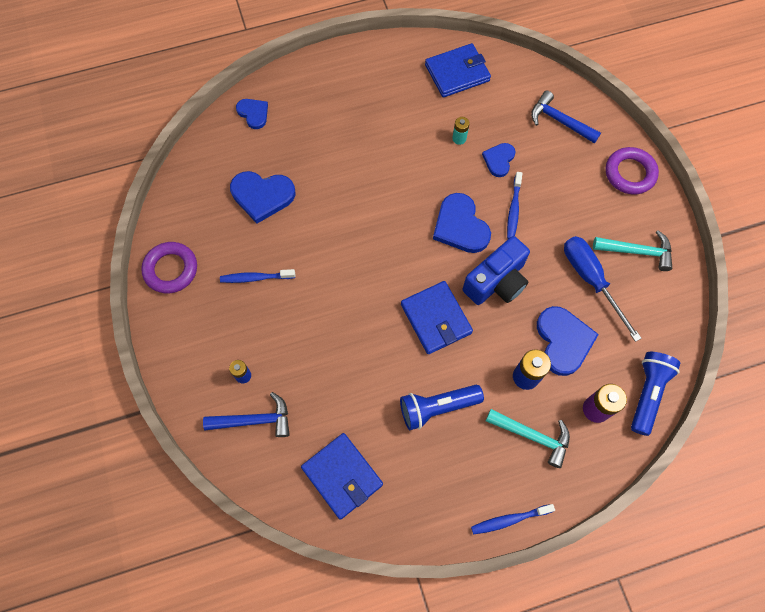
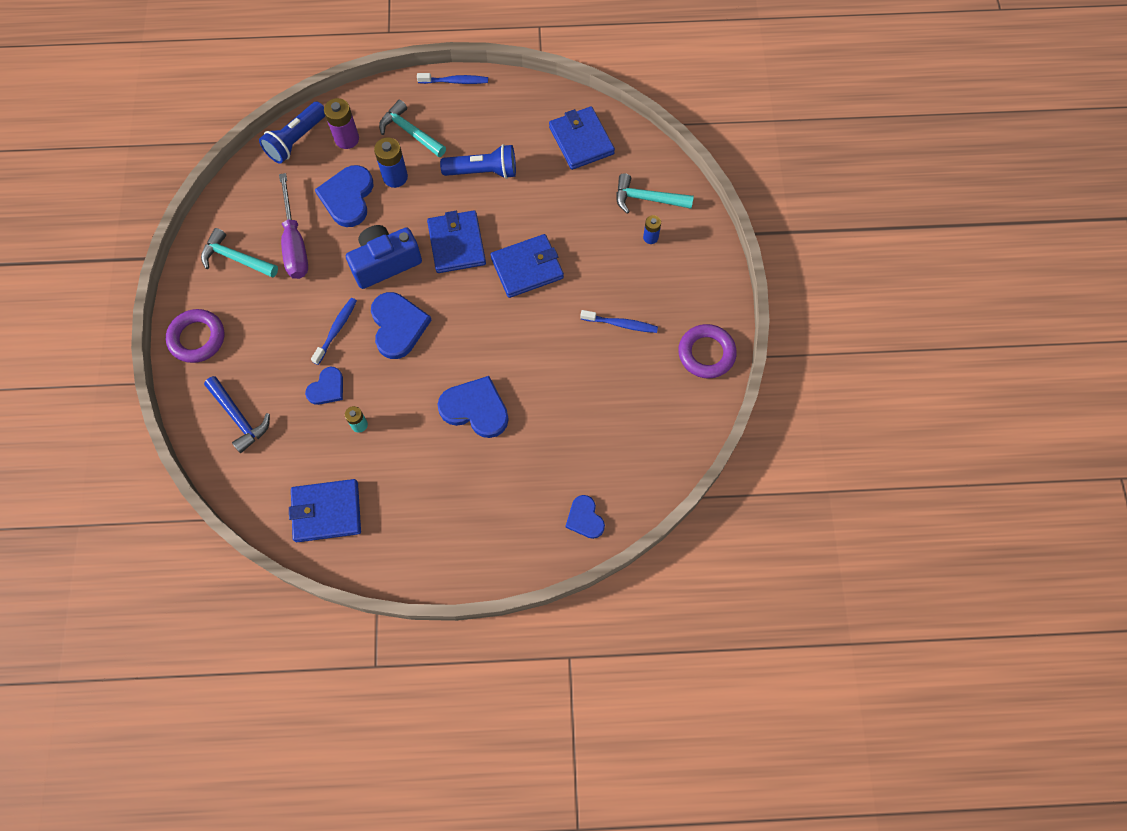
camera: 165 degrees left, 0 degrees up
blue hammer [203,392,290,437] -> turquoise hammer [616,173,694,214]
blue heart [230,171,295,224] -> blue heart moved to [437,376,509,438]
blue screwdriver [564,236,641,342] -> purple screwdriver [279,173,308,279]
none -> blue wallet [491,234,564,298]

